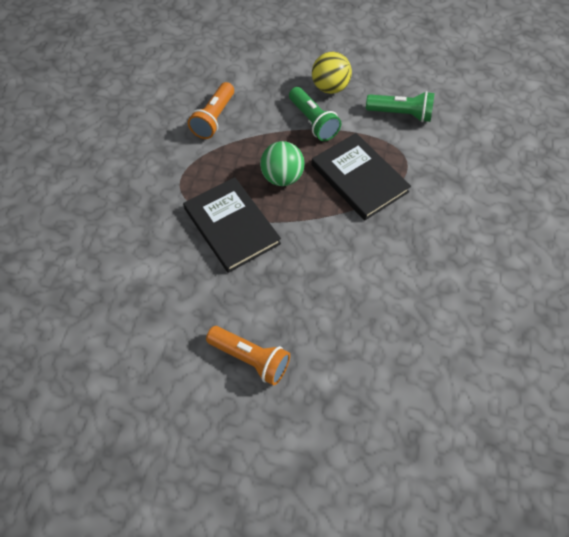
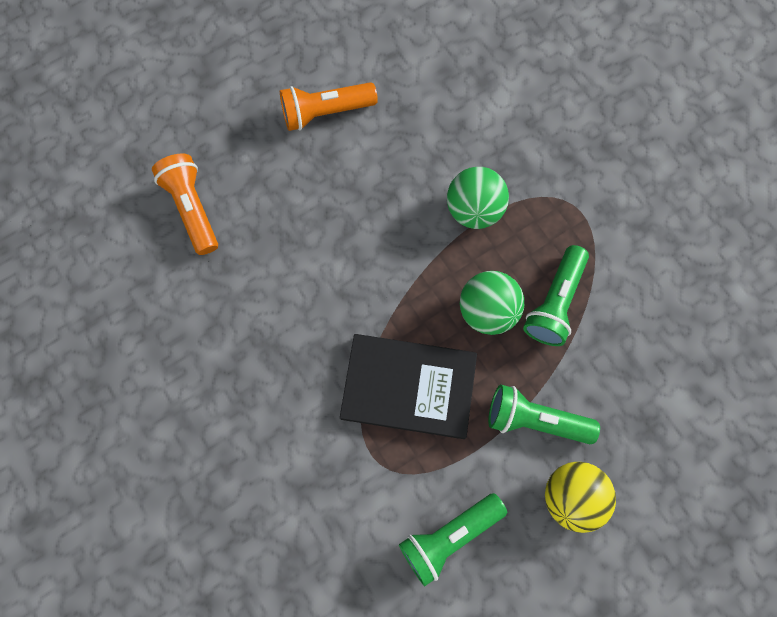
camera: 135 degrees right, 15 degrees up
black book [183,177,281,273] -> green ball [447,167,509,229]
orange flashlight [188,82,234,139] -> orange flashlight moved to [152,154,218,255]
none -> green flashlight [523,245,589,346]

